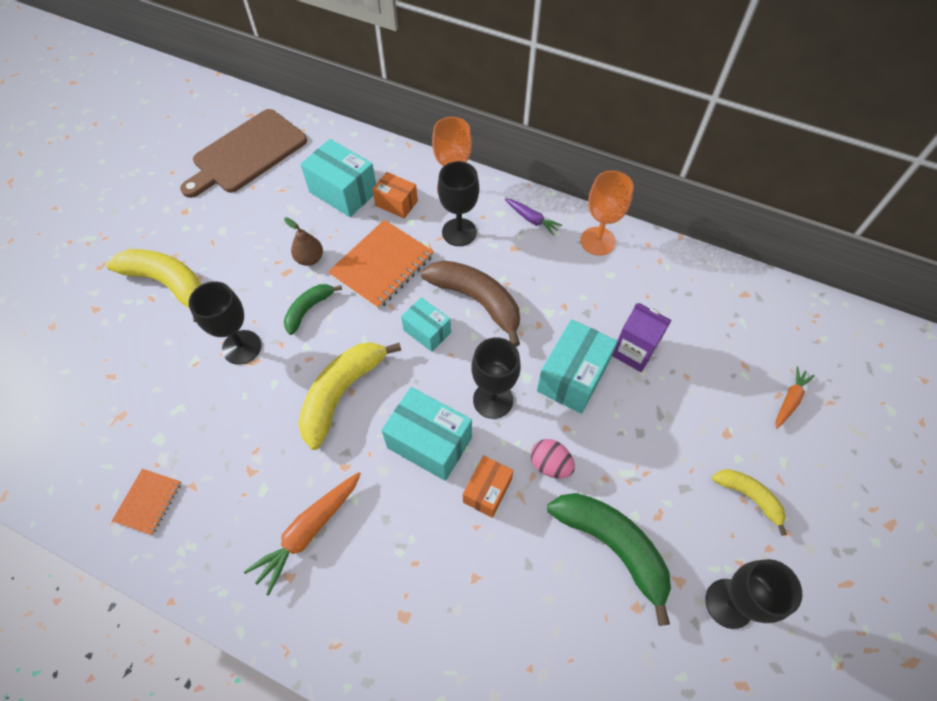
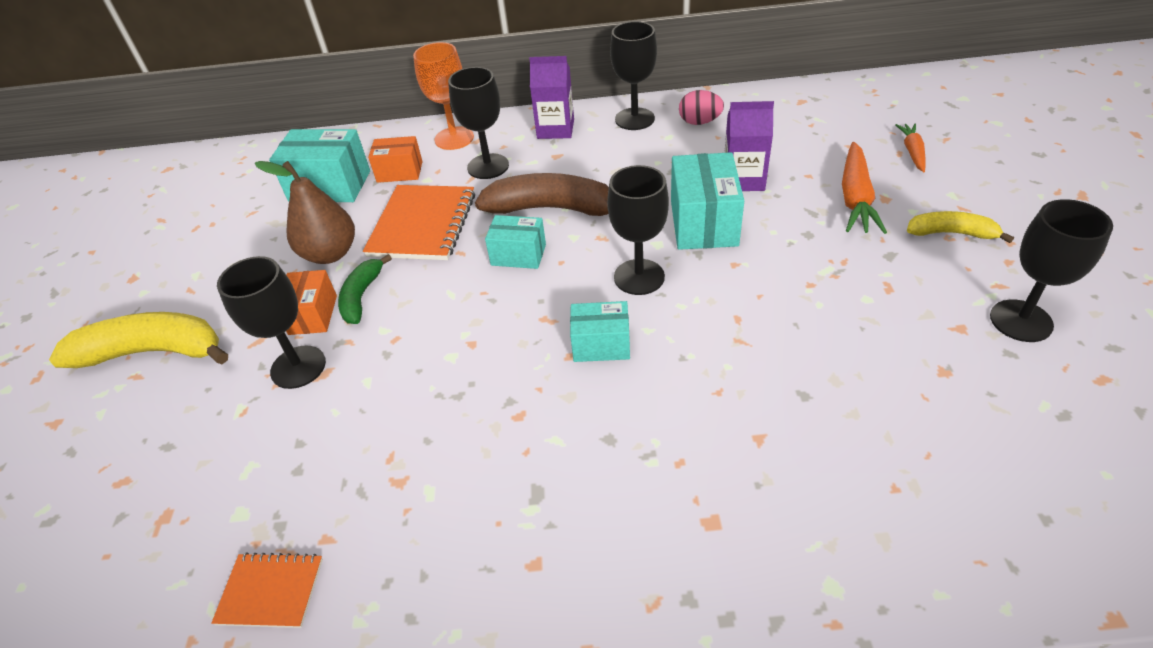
camera: 25 degrees left, 15 degrees down
orange notebook [112,469,181,535] -> orange notebook turned 75 degrees counterclockwise [211,552,323,628]
brown cutting board [180,109,307,198] -> none
orange carrot [244,472,361,596] -> orange carrot moved to [842,142,887,234]
brown pear [284,217,323,266] -> brown pear [255,161,355,264], size x1.59
yellow banana [298,342,401,450] -> none
turquoise box [381,387,472,481] -> turquoise box [570,301,630,362], size x0.61
orange box [463,455,514,518] -> orange box moved to [286,270,337,335]
purple carrot [505,198,562,235] -> purple carton [529,56,574,139]
pink egg [530,439,575,478] -> pink egg moved to [679,90,724,125]
green banana [547,493,671,626] -> none
orange goblet [580,171,633,256] -> black goblet [610,21,657,130]

